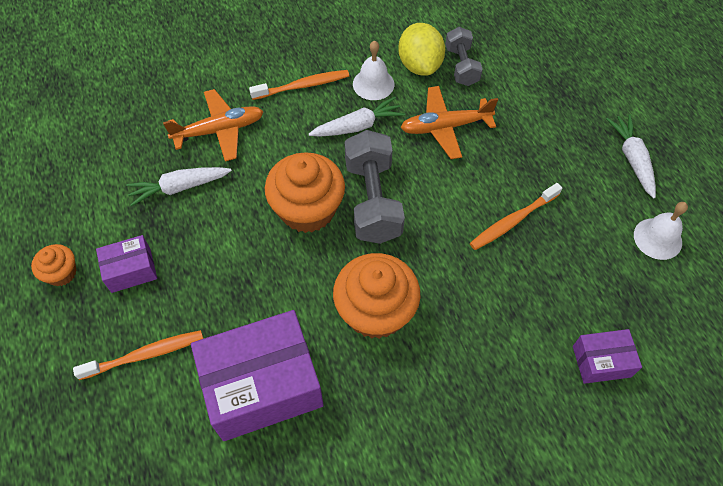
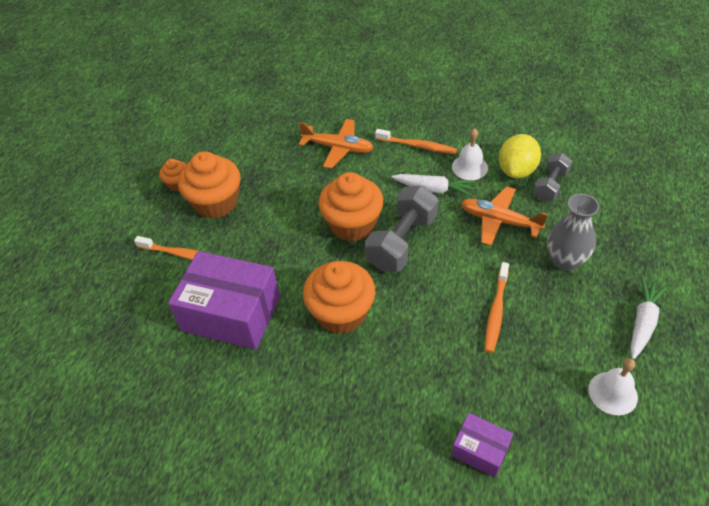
camera: 40 degrees right, 10 degrees down
purple box [96,235,157,293] -> orange cupcake [178,151,240,219]
white carrot [126,167,232,207] -> none
orange toothbrush [470,183,562,250] -> orange toothbrush turned 75 degrees counterclockwise [485,262,509,353]
none -> grey vase [547,194,600,271]

